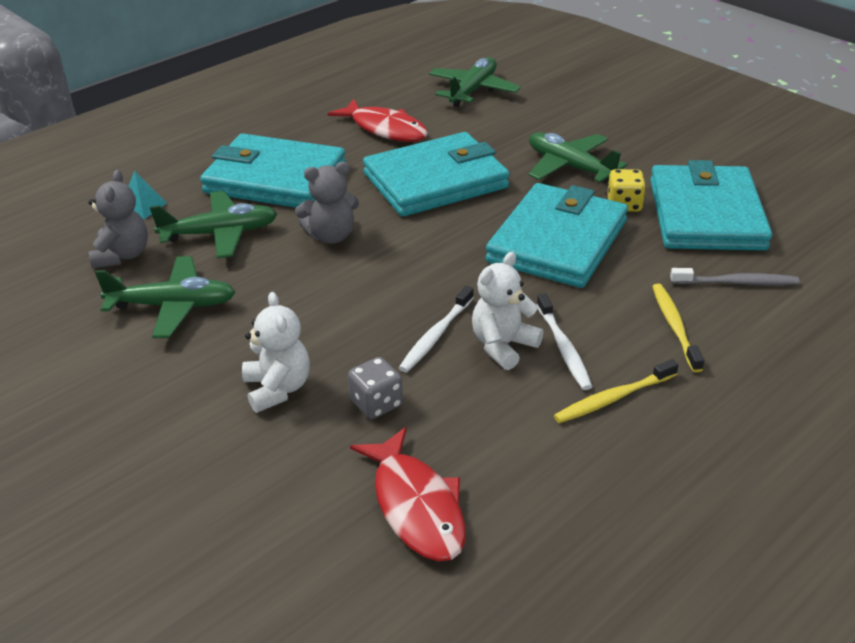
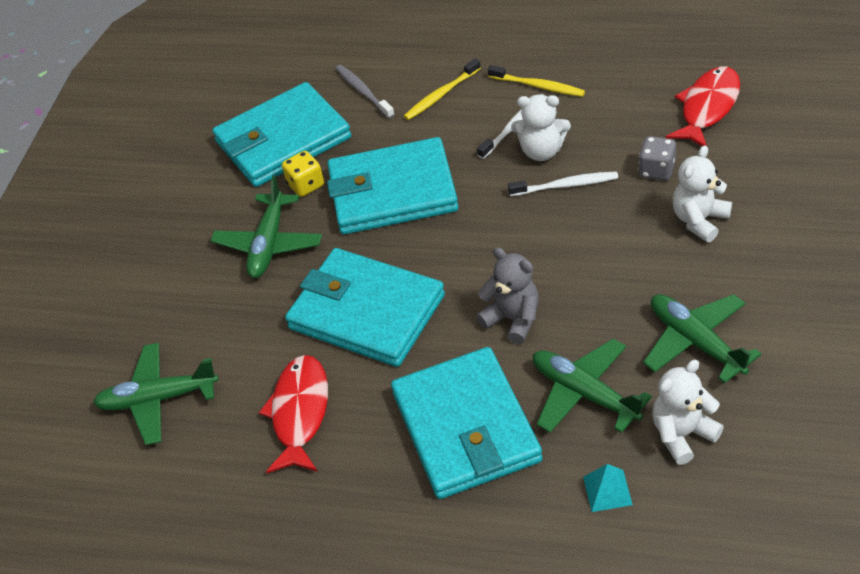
camera: 120 degrees left, 10 degrees up
grey teddy bear [88,170,148,268] -> white teddy bear [652,360,724,465]

